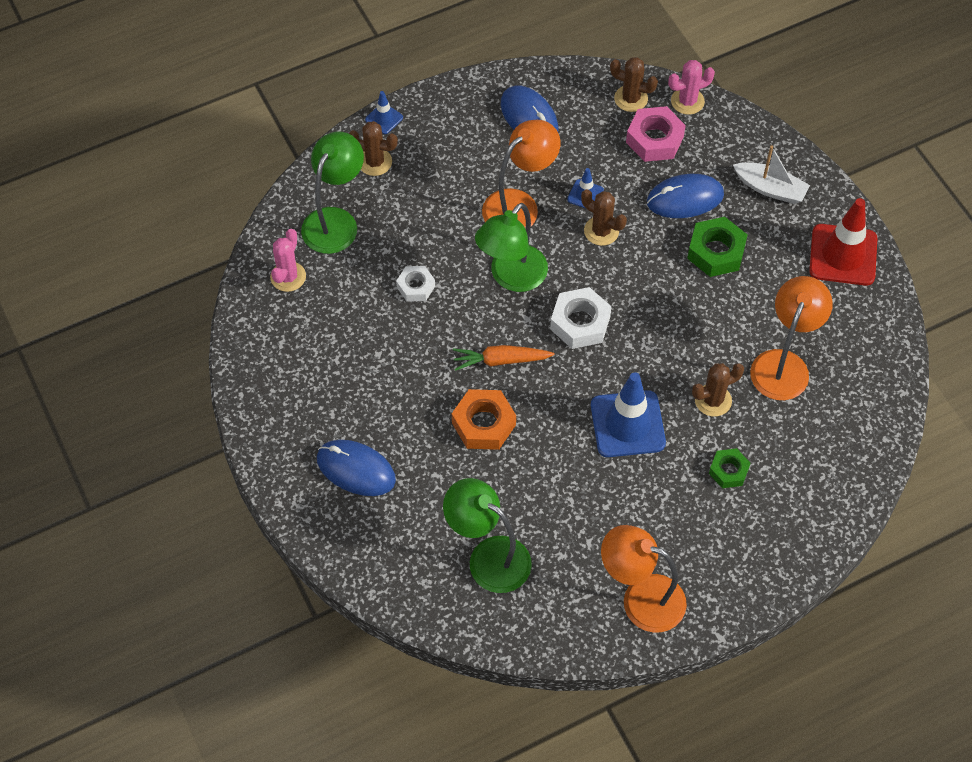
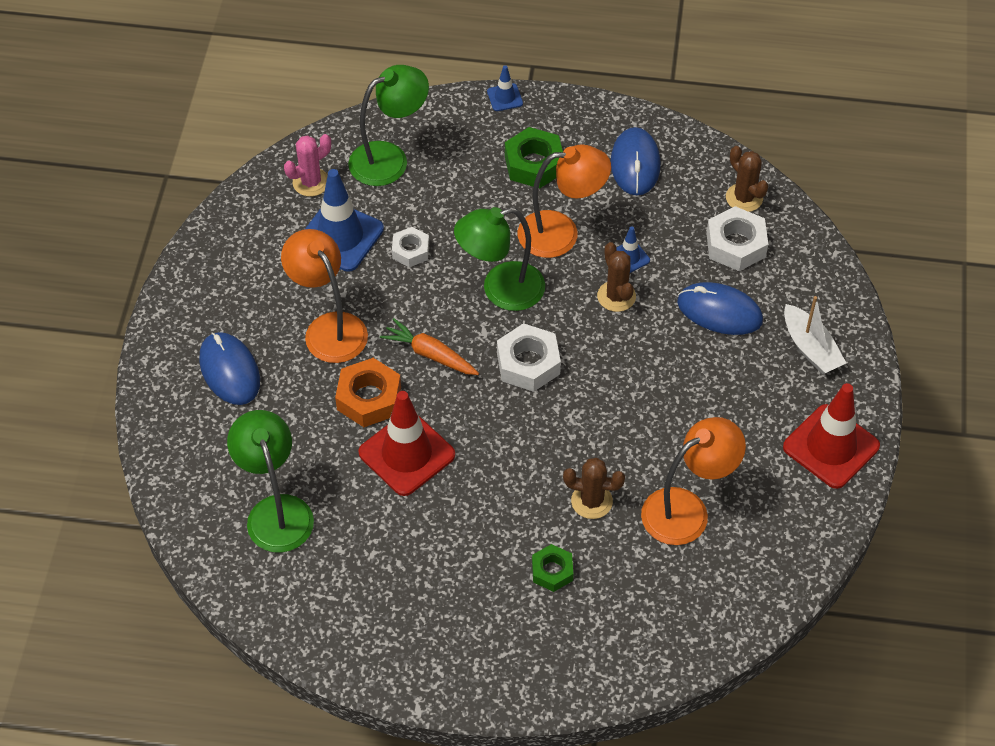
camera: 35 degrees right, 5 degrees down
brown cactus [349,121,398,176] -> none
blue traffic cone [591,372,666,457] -> blue traffic cone moved to [304,169,384,272]
orange lamp [601,525,687,633] -> orange lamp moved to [281,229,368,363]
pink nut [626,106,686,162] -> white nut [706,206,768,271]
pink cactus [668,60,715,115] -> none
green nut [687,217,748,277] -> green nut moved to [505,127,563,188]
none -> red traffic cone [358,391,455,496]

